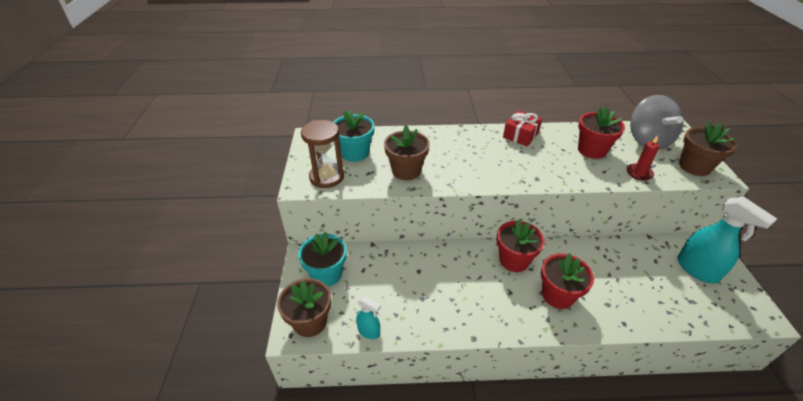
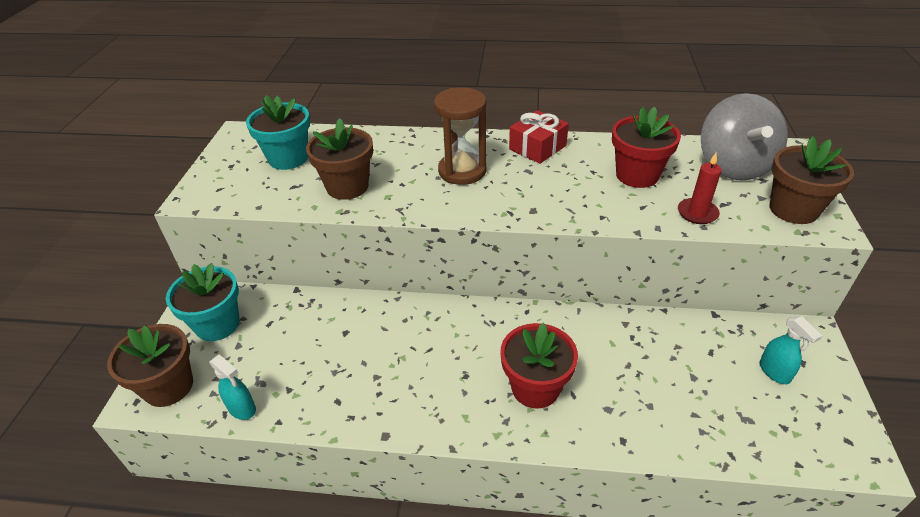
camera: 10 degrees right, 0 degrees up
brown hourglass [301,120,344,188] -> brown hourglass moved to [434,87,486,185]
red flower pot [497,219,545,272] -> none
turquoise spray bottle [677,197,777,284] -> turquoise spray bottle [760,316,822,384], size x0.53

